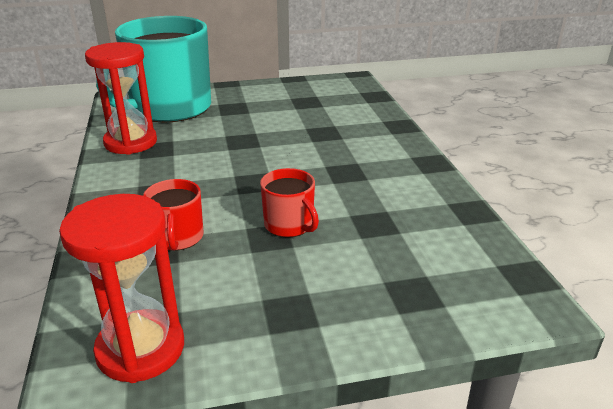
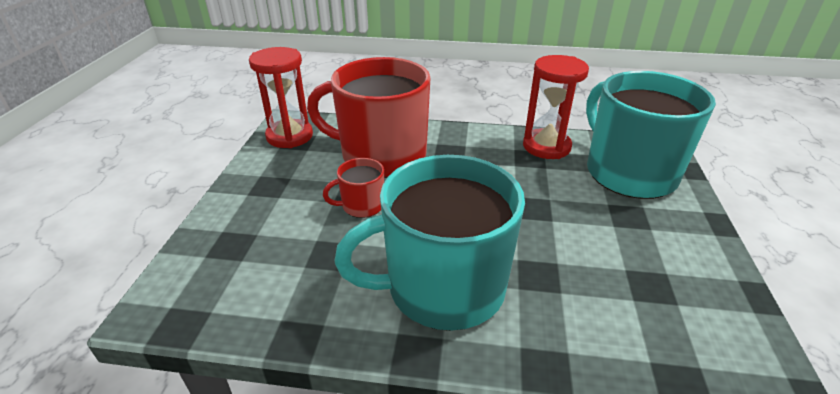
camera: 110 degrees right, 5 degrees up
red mug [143,179,204,251] -> red mug [307,57,430,178], size x2.28
none -> turquoise mug [335,155,525,331]

